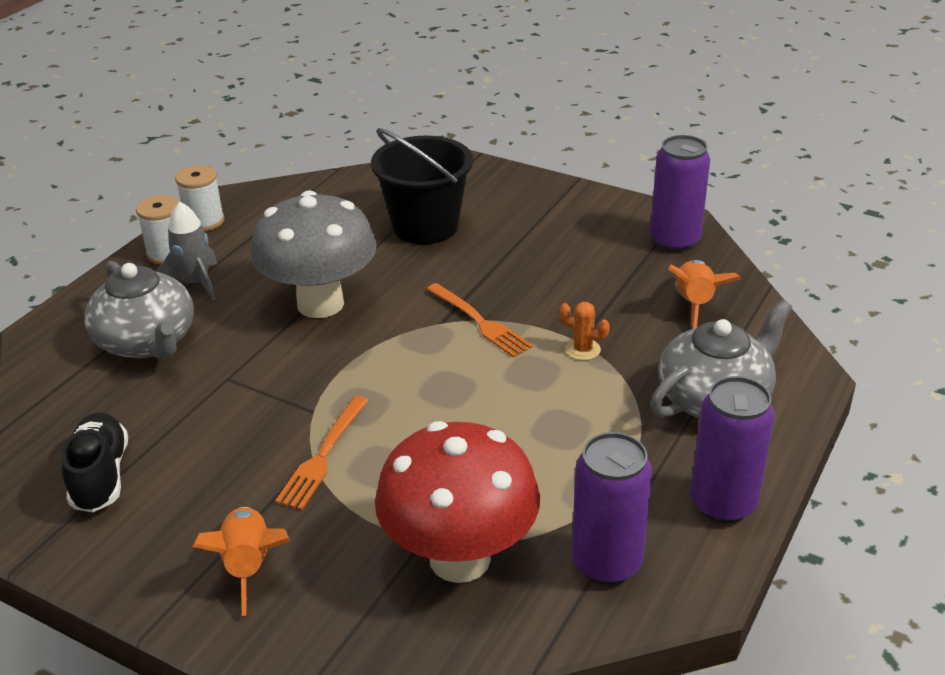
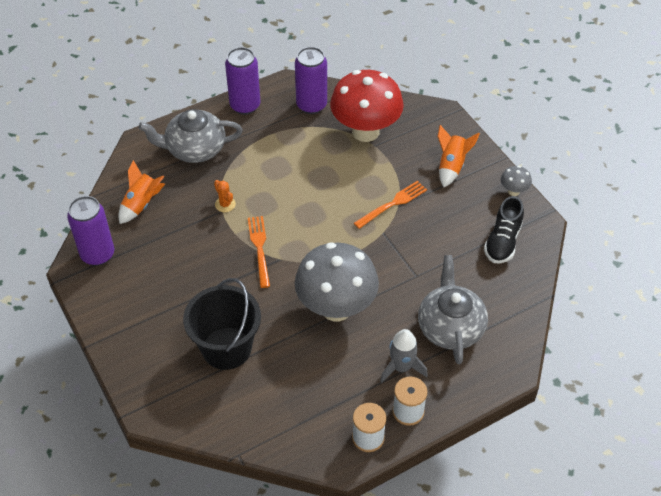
camera: 150 degrees left, 15 degrees up
none -> grey mushroom [501,166,532,196]

